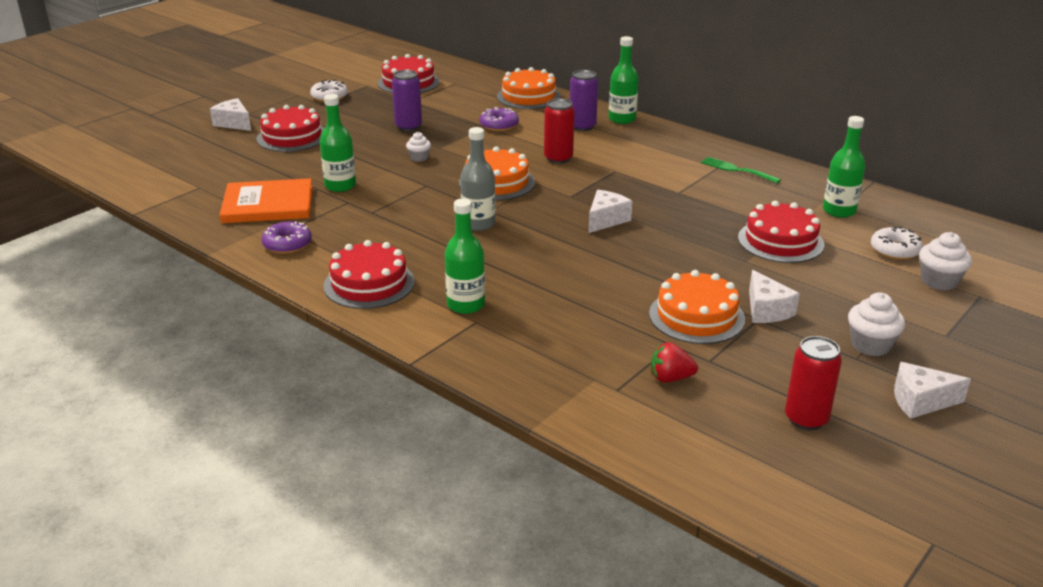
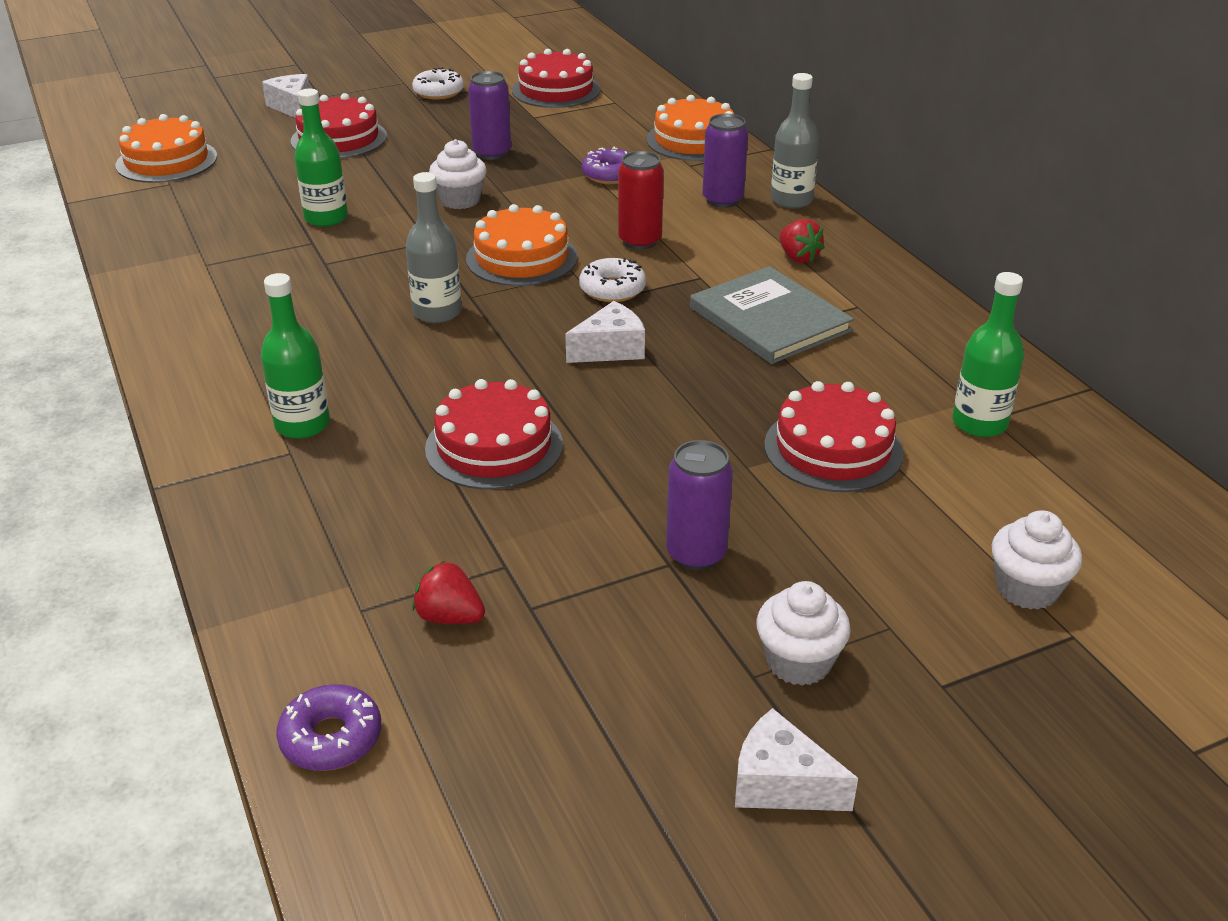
camera: 25 degrees right, 5 degrees up
orange book [220,178,313,223] -> none
purple donut [261,221,312,254] -> purple donut moved to [276,684,381,771]
red cake [323,240,415,309] -> red cake moved to [425,379,563,490]
white cupcake [406,132,431,162] -> white cupcake [429,139,487,209], size x1.60
green bottle [609,36,639,124] -> grey bottle [771,73,819,209]
orange cake [649,270,745,344] -> orange cake moved to [116,114,217,183]
green fork [701,157,781,183] -> none
white cheese [749,270,800,323] -> purple can [666,440,733,570]
red can [785,336,842,430] -> none
white donut [871,226,923,260] -> white donut moved to [579,258,646,302]
none -> grey book [690,266,854,364]
none -> red strawberry [779,219,825,263]

